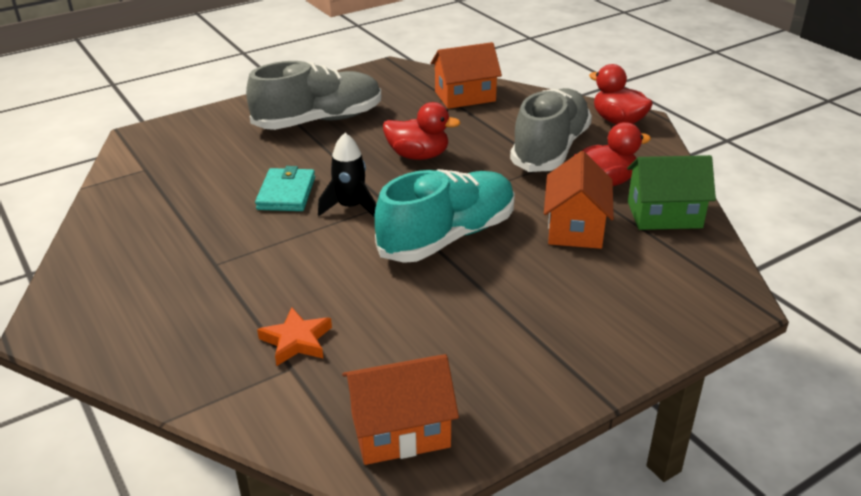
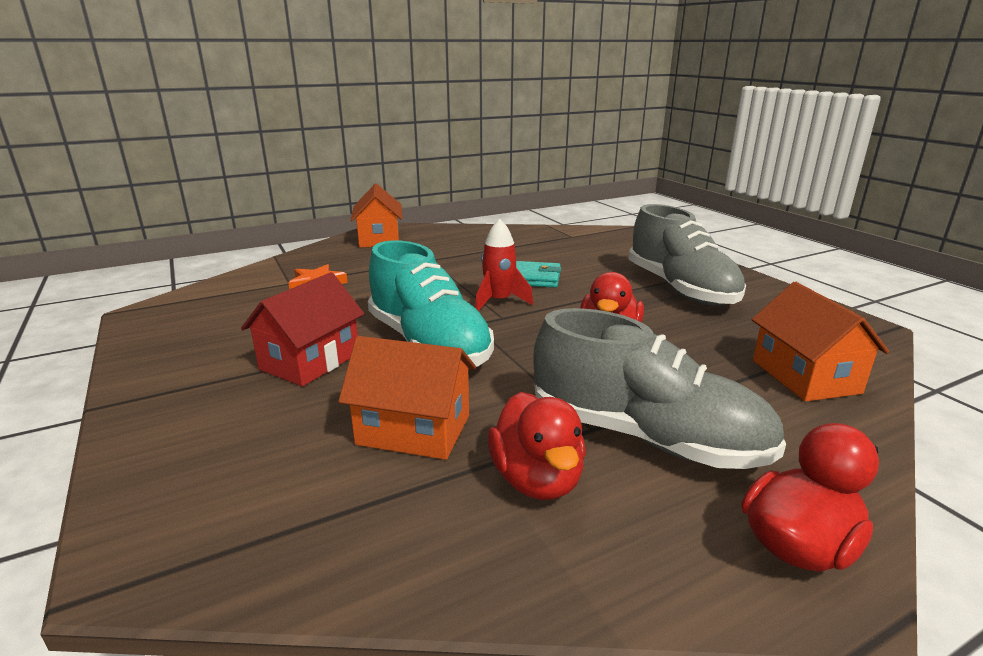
camera: 95 degrees right, 10 degrees down
black rocket [318,133,376,218] -> red rocket [475,219,533,311]
orange house [342,354,459,465] -> orange house moved to [351,184,402,248]
green house [627,155,716,230] -> none
none -> red house [241,272,364,386]

